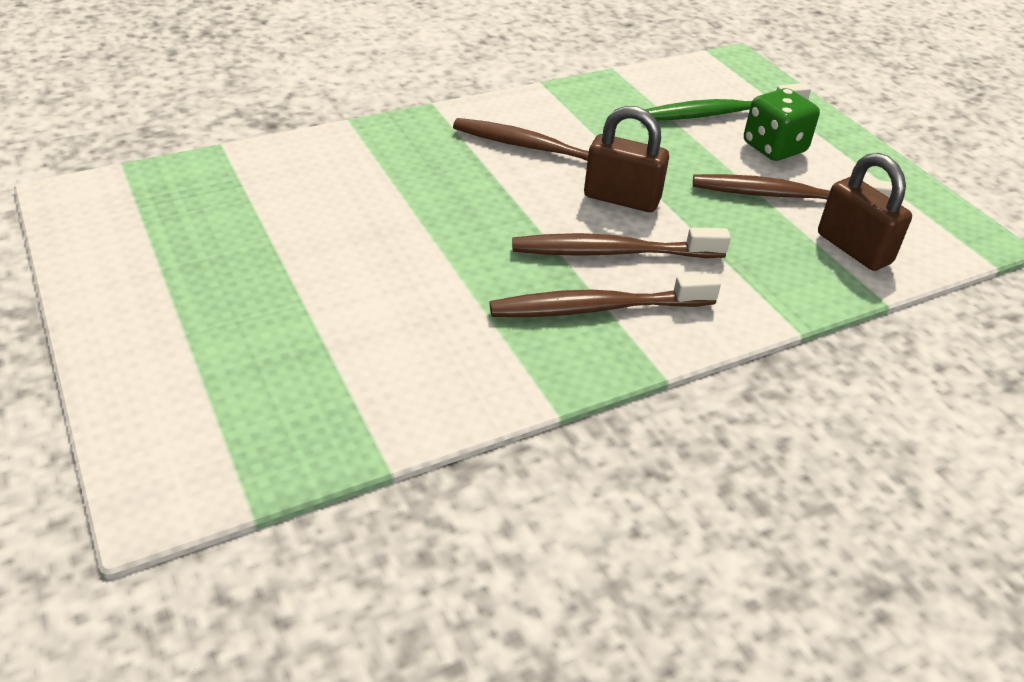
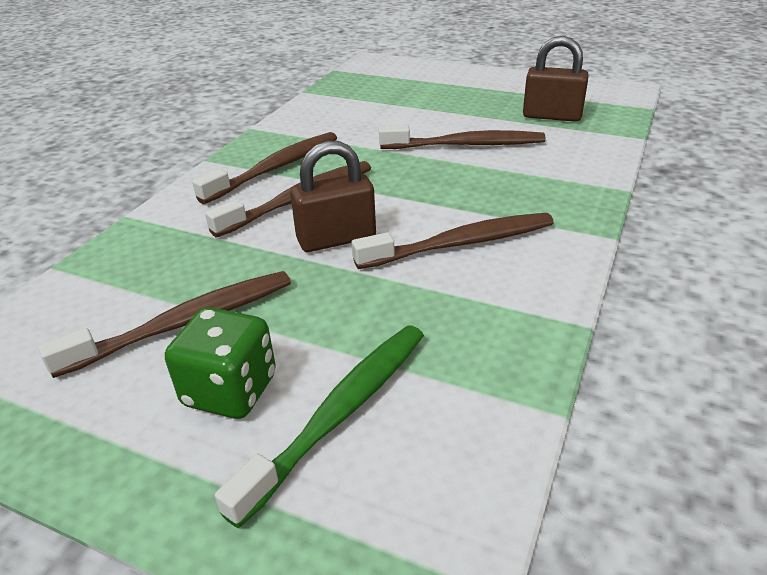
camera: 145 degrees right, 5 degrees down
brown padlock [818,153,912,271] -> brown padlock moved to [523,36,589,122]
none -> brown toothbrush [379,125,545,149]

